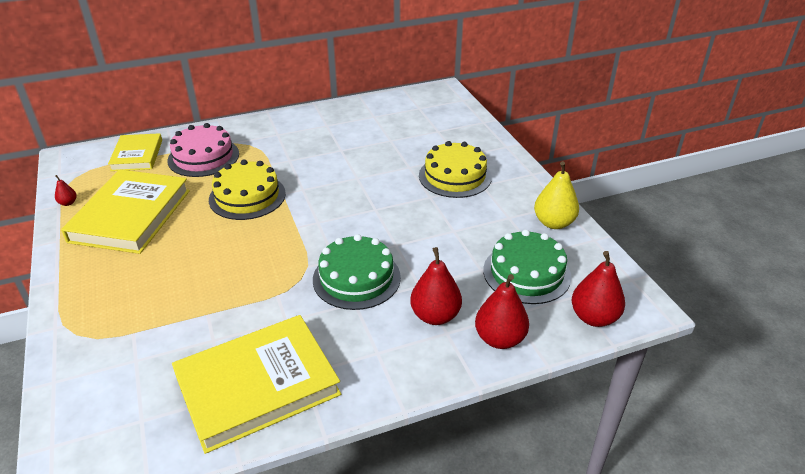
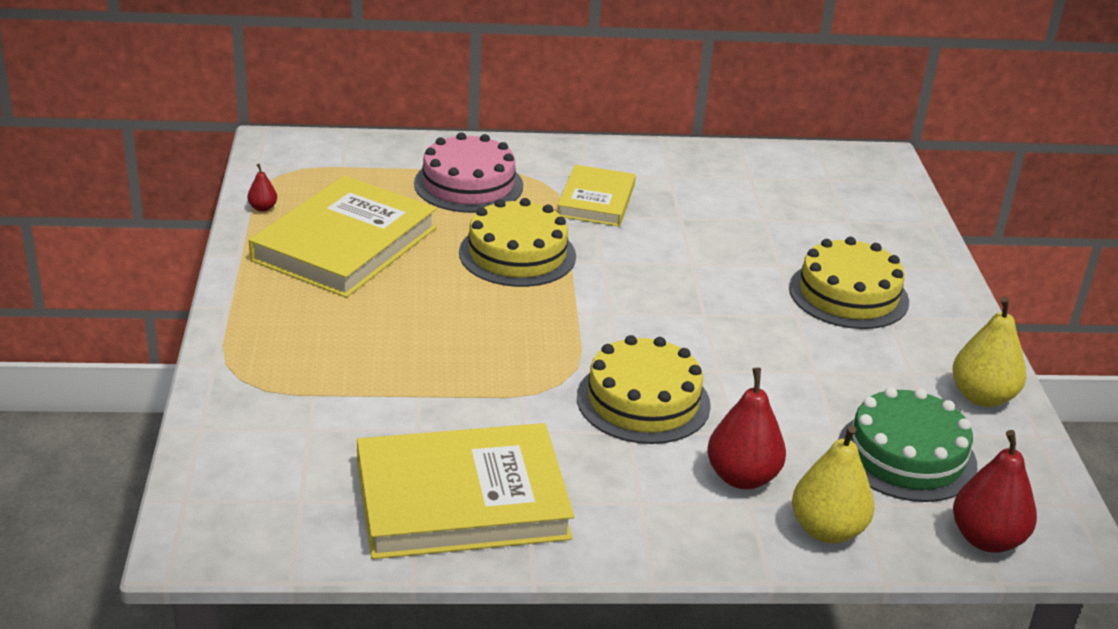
camera: 15 degrees right, 5 degrees down
yellow book [108,133,162,171] -> yellow book moved to [557,165,636,226]
green cake [313,234,401,310] -> yellow cake [577,335,711,444]
red pear [475,274,529,349] -> yellow pear [792,425,874,543]

